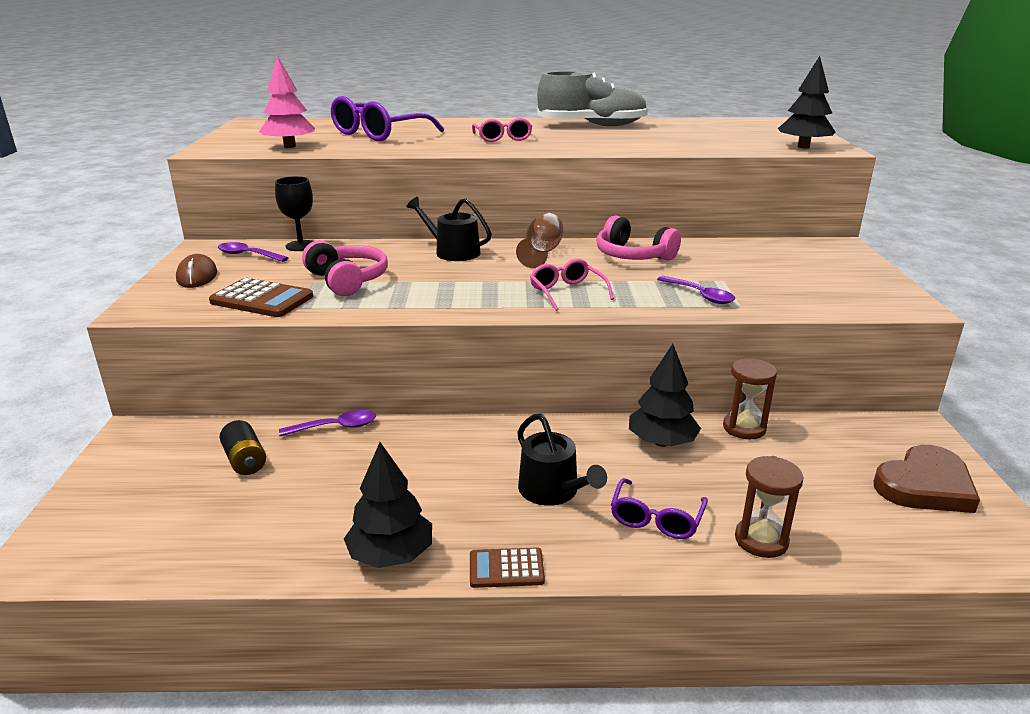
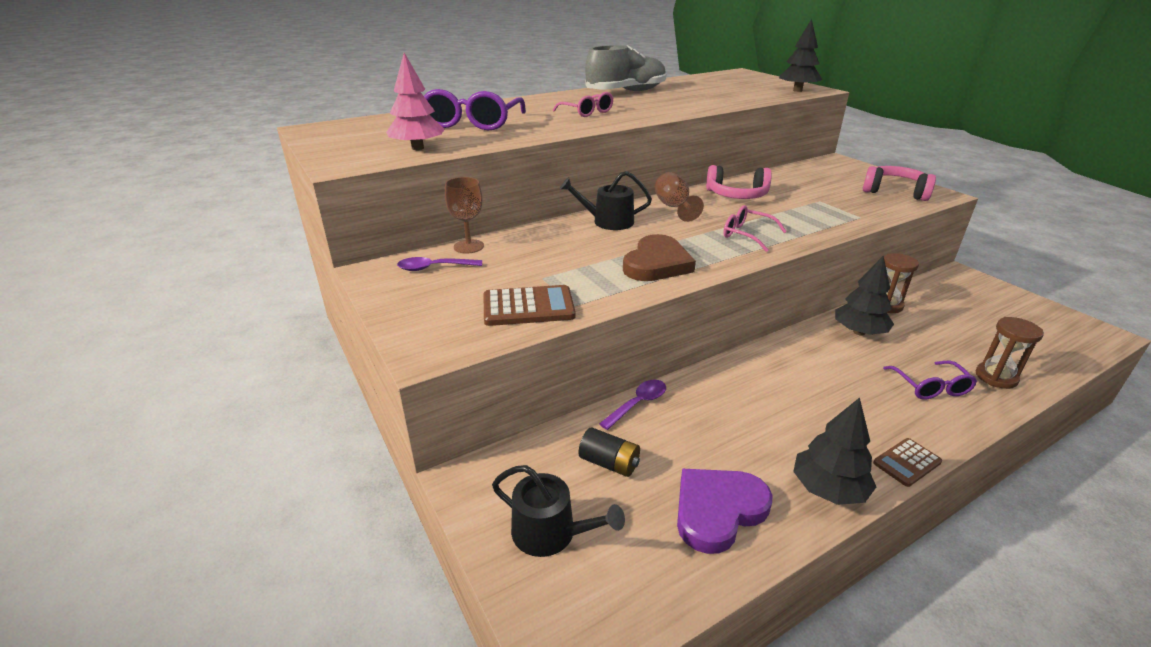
camera: 30 degrees left, 5 degrees up
brown mouse [176,254,217,288] -> none
black goblet [275,176,313,251] -> brown goblet [445,177,484,254]
pink headphones [302,240,388,296] -> pink headphones moved to [863,166,936,201]
black watering can [517,414,607,506] -> black watering can moved to [492,465,625,557]
purple spoon [657,276,735,304] -> none
brown heart [874,445,980,513] -> brown heart moved to [623,234,696,281]
none -> purple heart [677,469,773,554]

